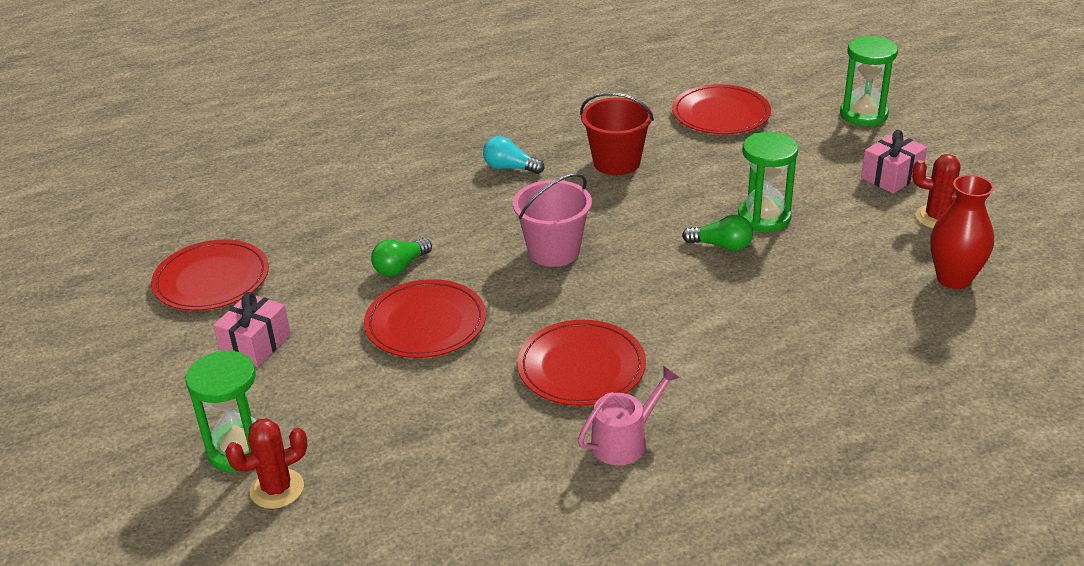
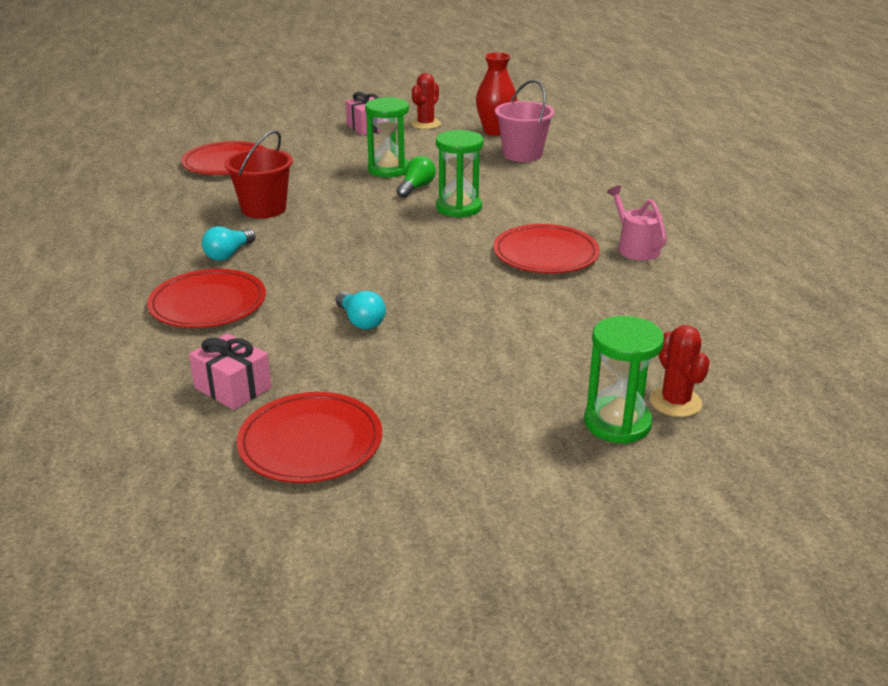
camera: 80 degrees left, 5 degrees down
pink gift [213,292,291,367] -> pink gift moved to [189,333,271,410]
red plate [364,279,486,358] -> red plate moved to [147,269,266,328]
green light bulb [371,238,432,277] -> turquoise light bulb [336,291,386,329]
pink bucket [513,173,592,267] -> pink bucket moved to [495,80,555,162]
green hourglass [840,36,898,126] -> green hourglass moved to [436,130,484,218]

